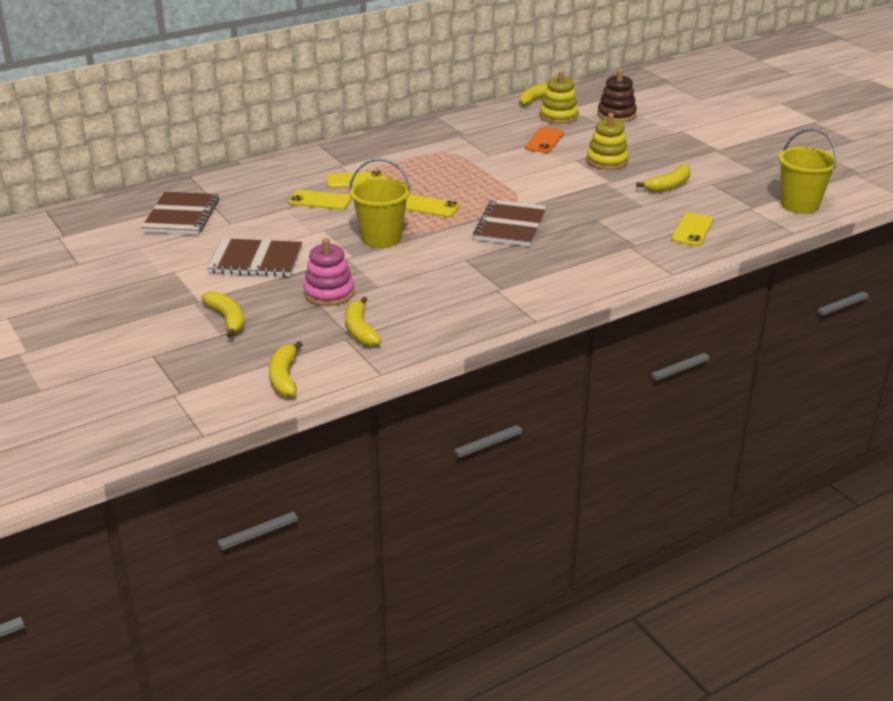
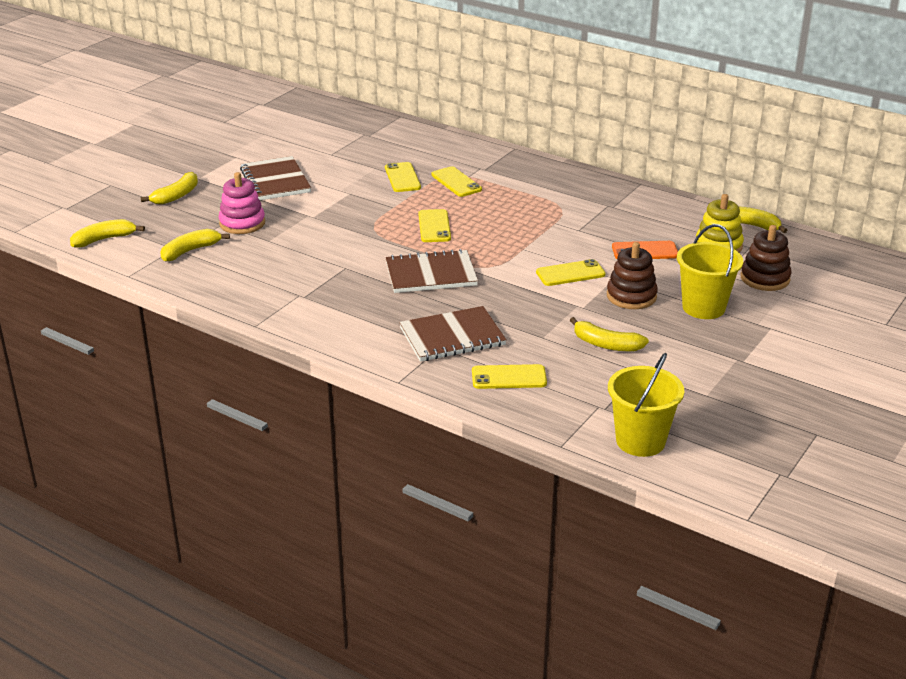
camera: 65 degrees right, 0 degrees up
brown notebook [141,192,219,235] -> brown notebook moved to [399,306,507,362]
yellow bucket [349,158,411,248] -> yellow bucket moved to [677,224,743,319]
yellow stacking toy [586,113,629,170] -> brown stacking toy [607,242,658,309]
none -> yellow phone [536,259,605,286]

